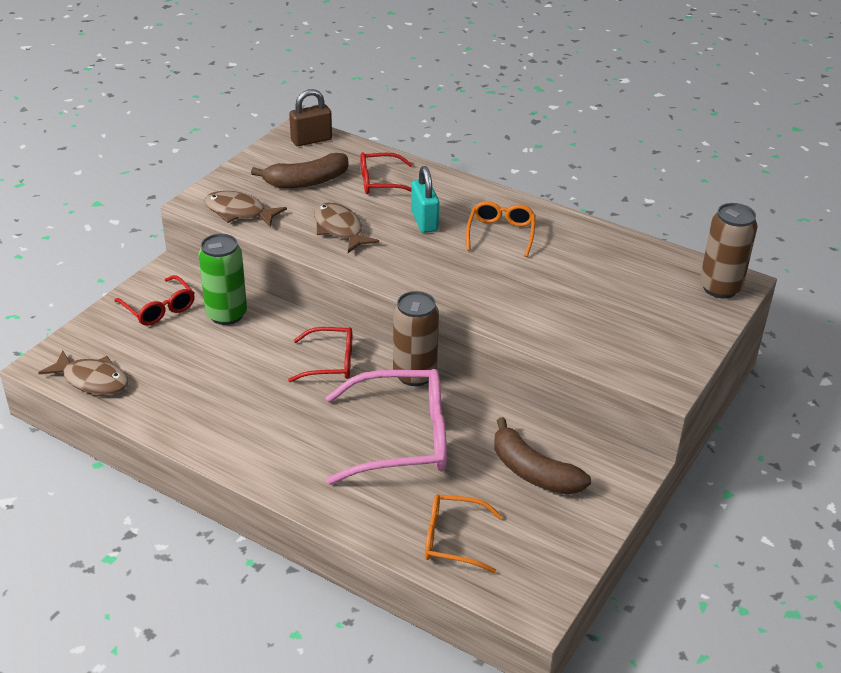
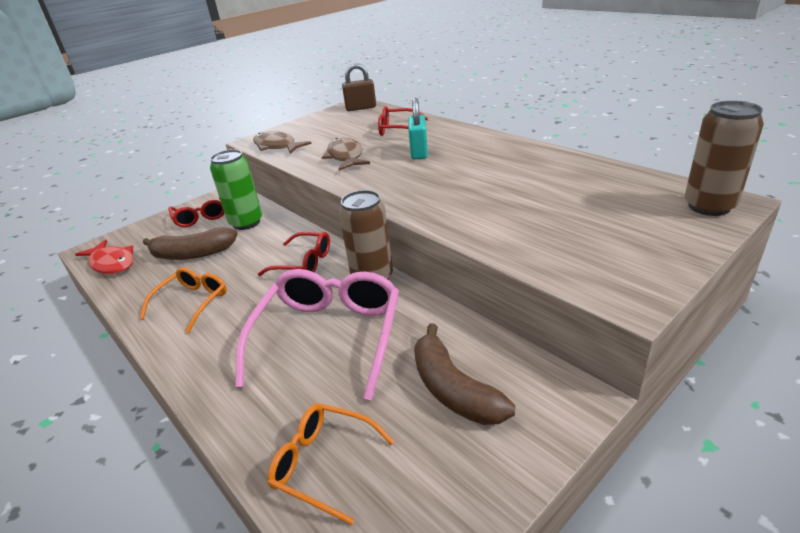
camera: 20 degrees right, 5 degrees down
brown fish [38,350,128,395] -> red fish [75,239,134,274]
brown banana [251,153,349,188] -> brown banana moved to [143,227,238,260]
pink glasses [326,369,447,484] -> pink glasses turned 90 degrees counterclockwise [235,269,399,401]
orange glasses [466,201,535,257] -> orange glasses moved to [139,267,227,333]

